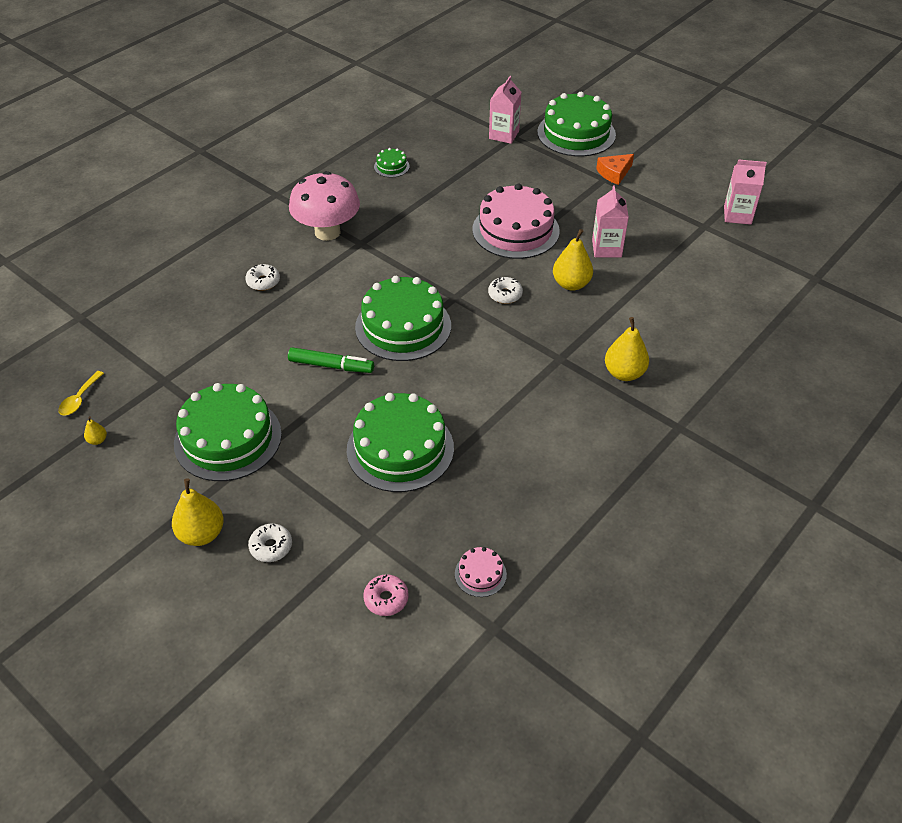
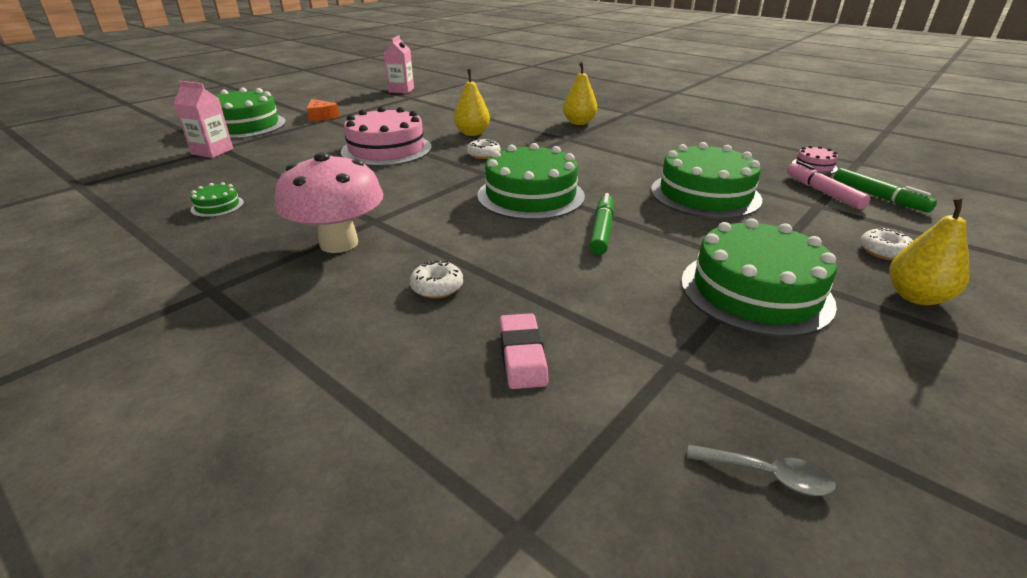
camera: 90 degrees left, 15 degrees down
yellow spoon [58,371,104,416] -> grey spoon [687,445,836,496]
yellow pear [84,416,107,445] -> none
pink donut [363,574,409,616] -> green marker [833,168,937,213]
pink carton [592,186,629,258] -> none
none -> pink eraser [499,313,549,389]
none -> pink marker [786,161,870,209]

